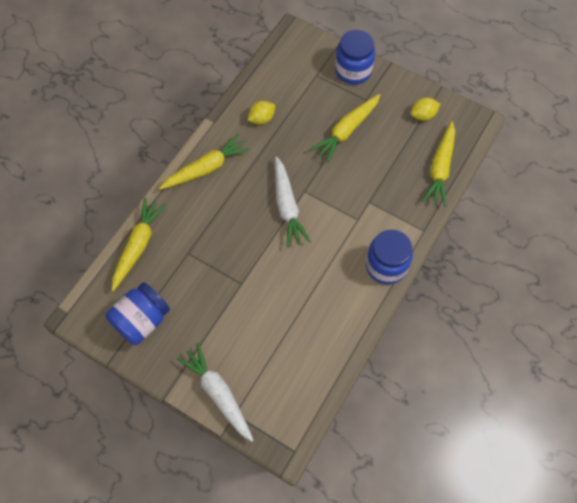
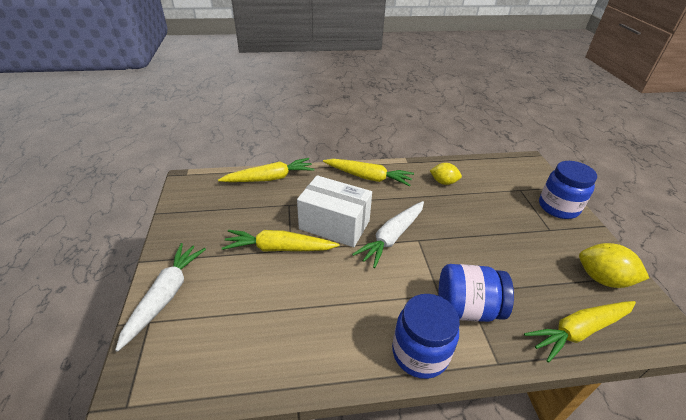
camera: 50 degrees right, 25 degrees down
blue jar [105,282,170,345] -> blue jar moved to [439,264,514,322]
yellow carrot [310,94,381,162] -> yellow carrot moved to [222,230,339,252]
yellow lemon [411,98,440,121] -> yellow lemon [579,243,649,288], size x1.51
none -> white box [297,175,372,247]

